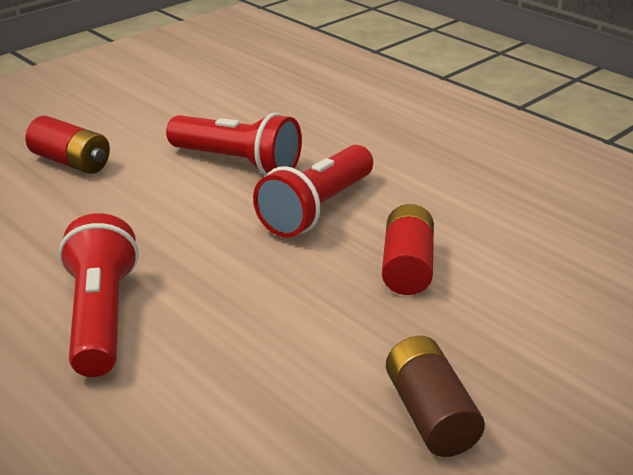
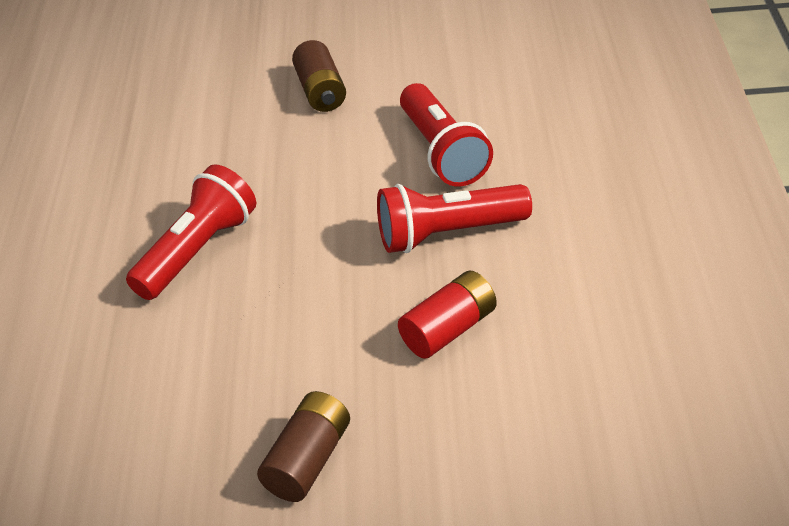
camera: 45 degrees right, 10 degrees up
red battery [26,116,110,174] -> brown battery [292,40,346,112]

